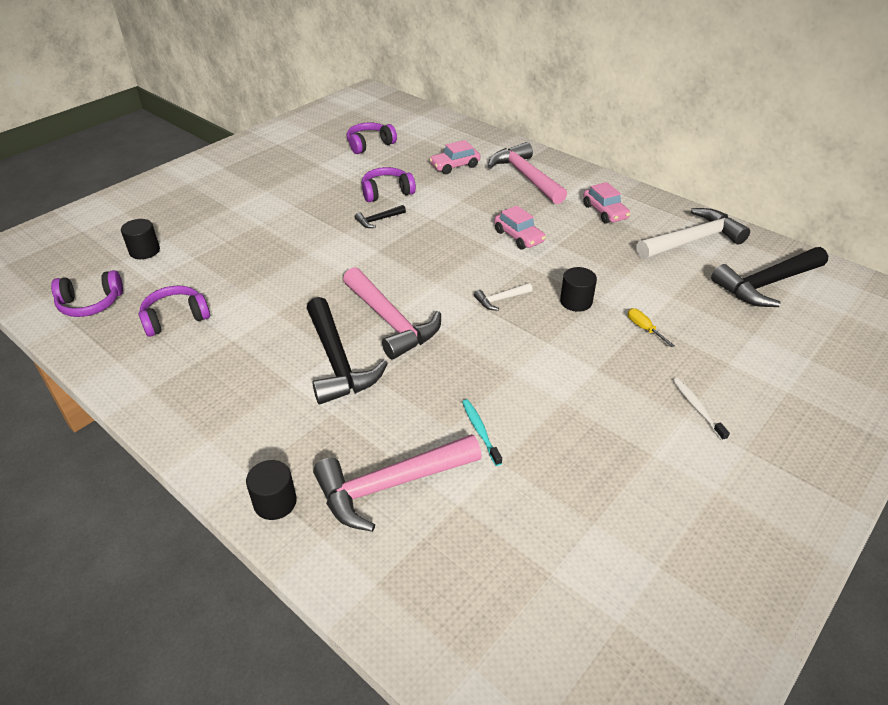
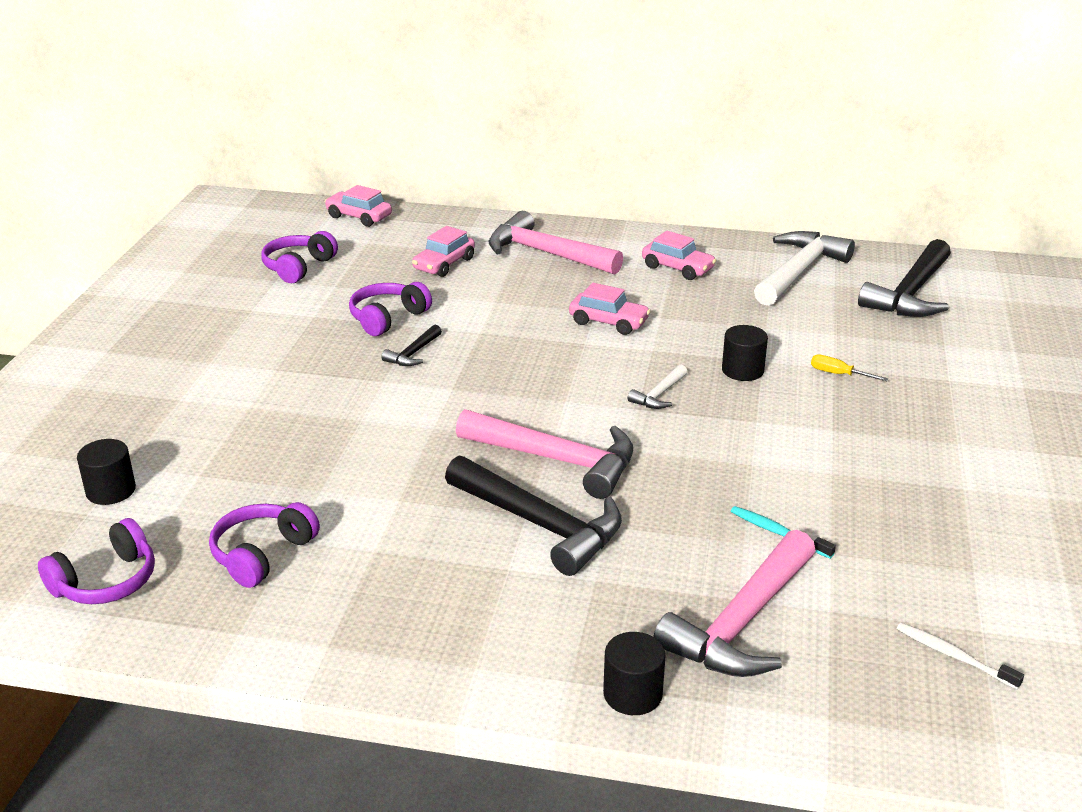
camera: 30 degrees left, 10 degrees down
white toothbrush [673,378,730,441] -> white toothbrush moved to [897,623,1024,690]
none -> pink car [324,185,392,227]

